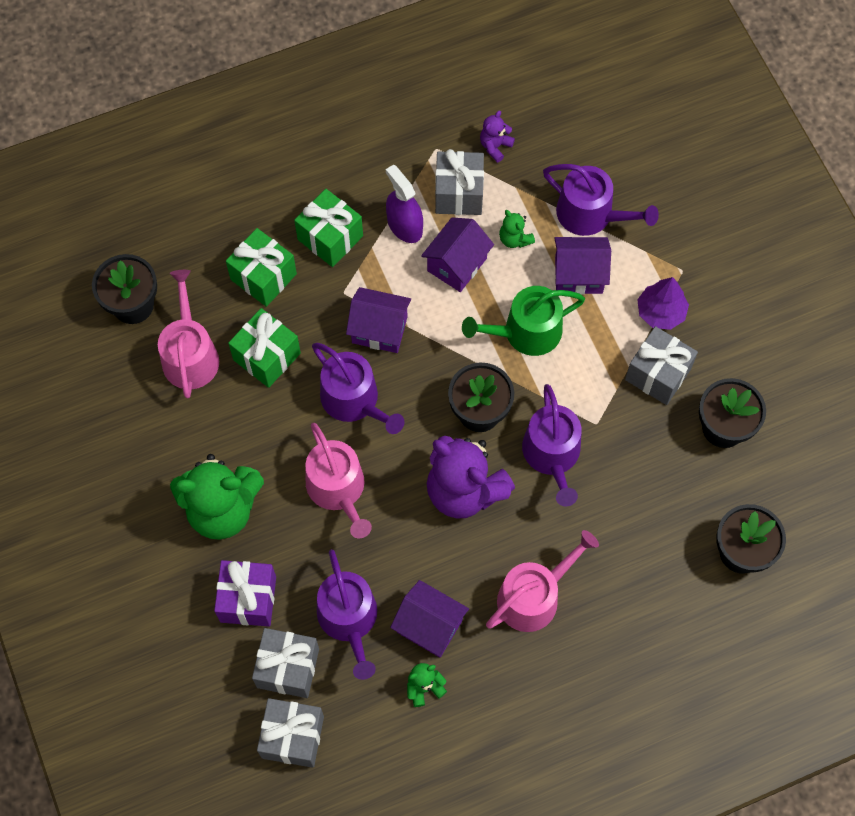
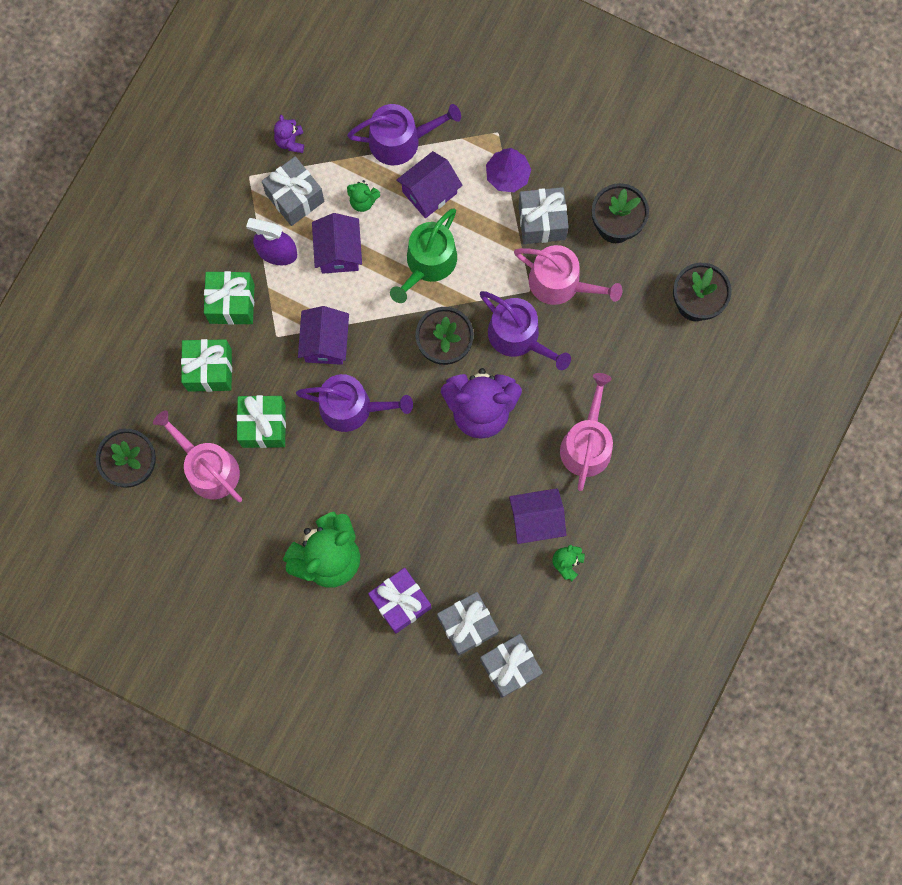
camera: 40 degrees left, 10 degrees up
pink watering can [305,423,372,538] -> pink watering can moved to [514,245,622,305]
purple watering can [317,549,377,680] -> none
purple house [346,287,411,353] -> purple house turned 60 degrees counterclockwise [298,306,349,365]

